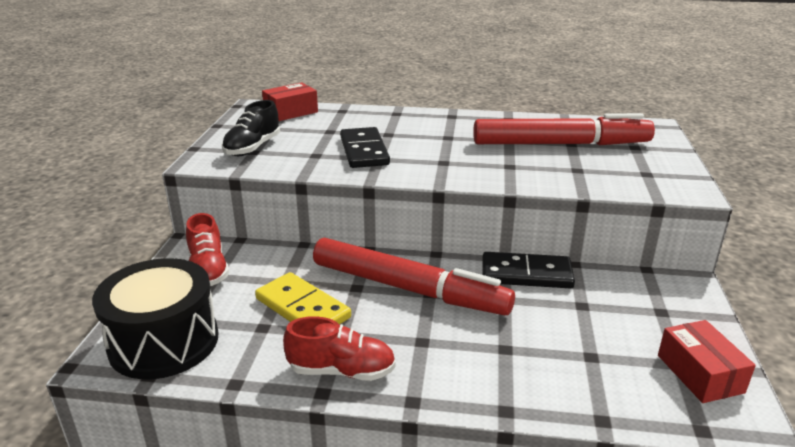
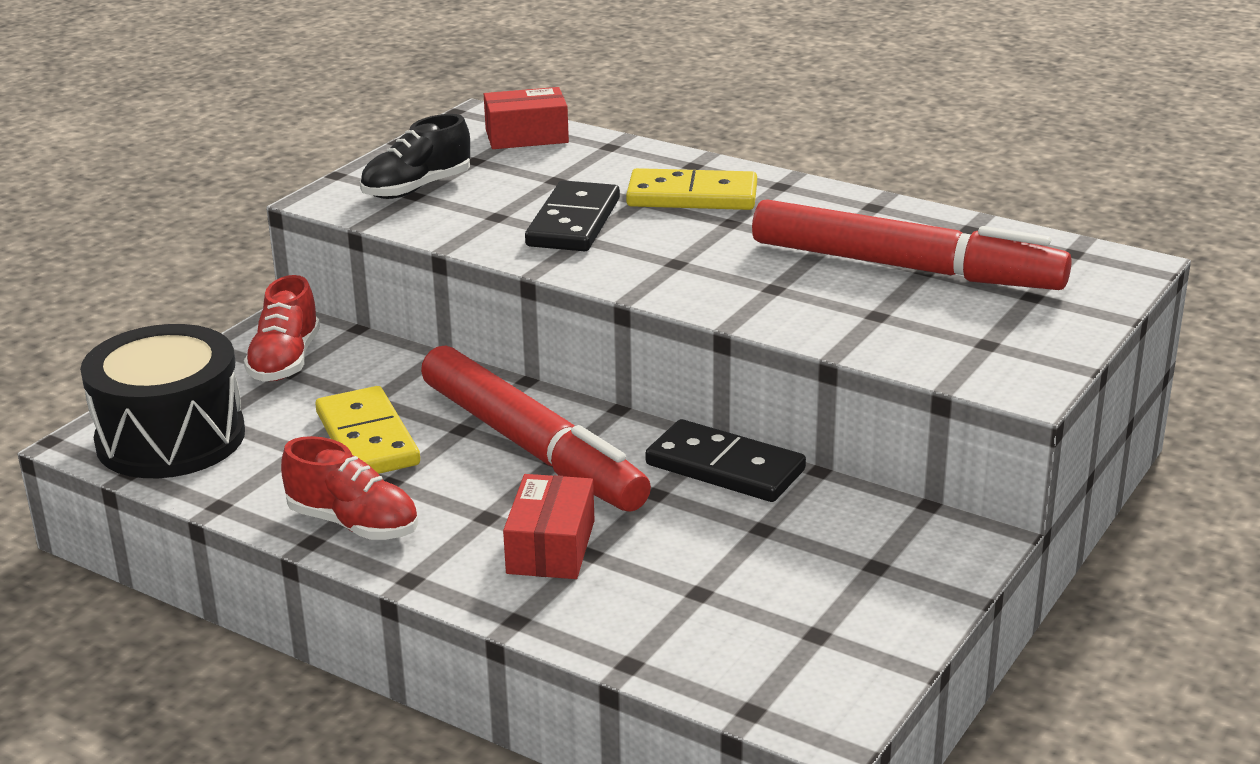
camera: 25 degrees right, 0 degrees up
red box [658,320,756,403] -> red box moved to [503,474,595,579]
none -> yellow domino [626,168,757,210]

